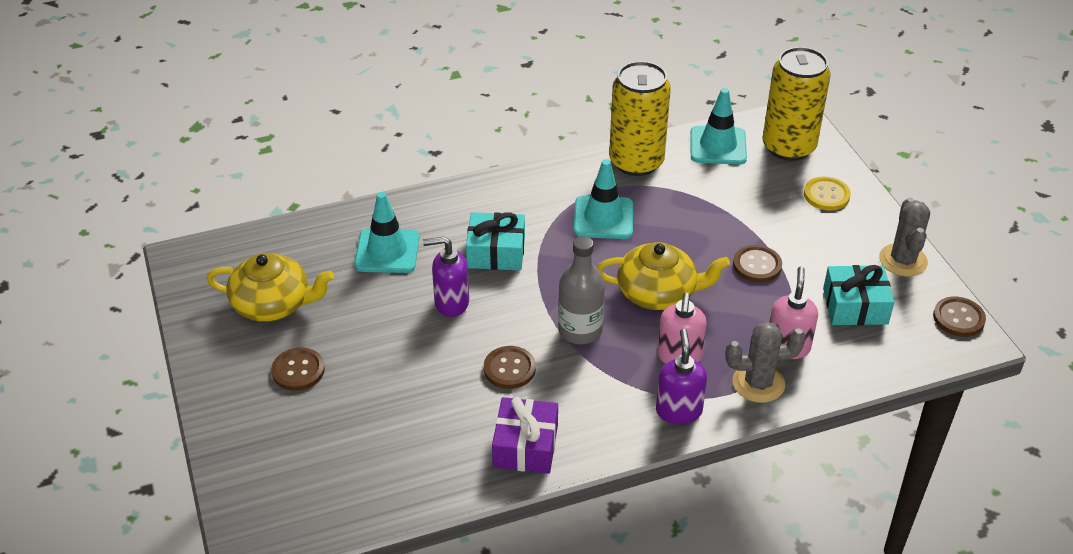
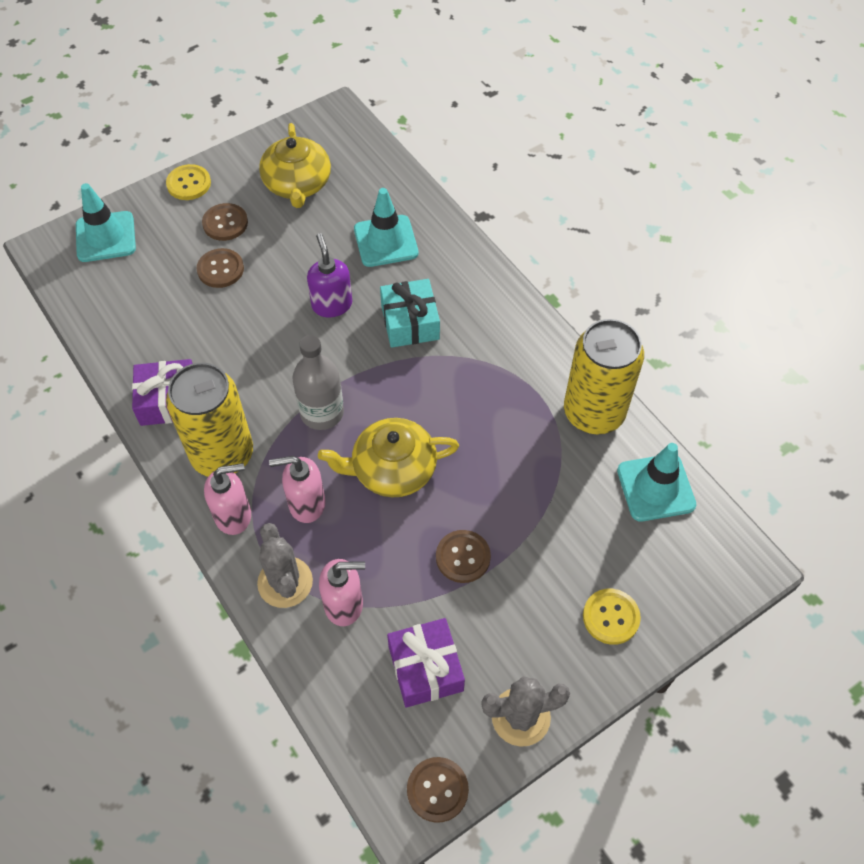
camera: 75 degrees right, 15 degrees up
brown button [484,346,536,389] -> brown button moved to [197,248,244,288]
turquoise traffic cone [574,159,633,239] -> turquoise traffic cone moved to [76,183,136,262]
yellow teapot [597,242,730,310] -> yellow teapot turned 90 degrees clockwise [318,418,459,497]
purple soap dispenser [656,329,707,425] -> pink soap dispenser [204,463,251,535]
yellow can [762,47,831,161] -> yellow can moved to [166,363,253,477]
turquoise gift [823,265,895,325] -> purple gift [387,618,465,708]
none -> yellow button [166,164,211,200]

